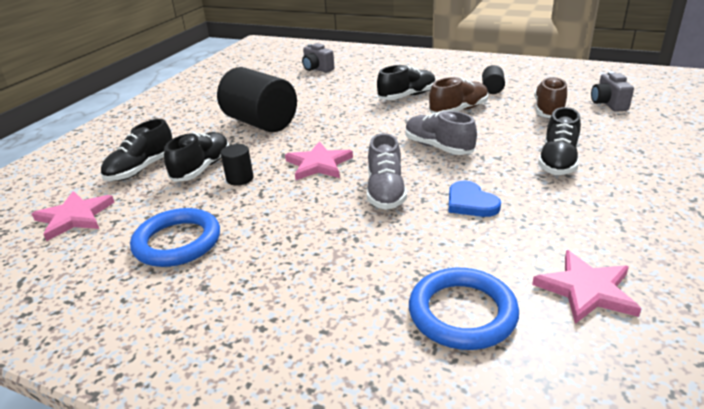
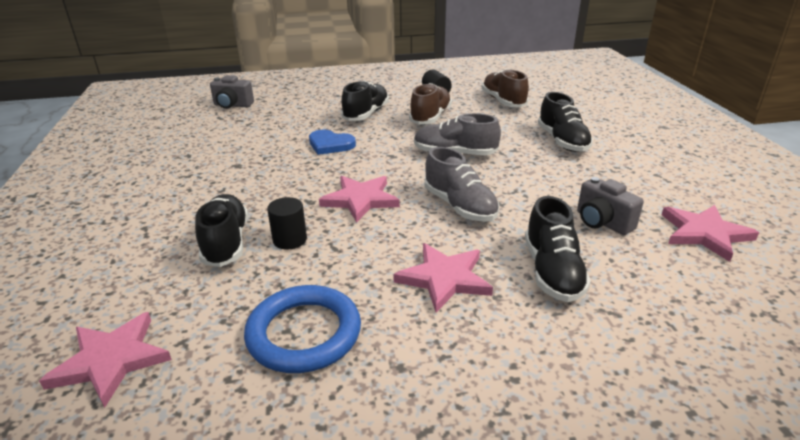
camera: 35 degrees left, 0 degrees up
black shoe [101,119,172,181] -> black shoe moved to [525,196,591,302]
black cylinder [217,67,297,132] -> none
blue ring [409,268,519,350] -> none
blue heart [448,181,501,217] -> blue heart moved to [309,129,356,155]
grey camera [591,71,634,112] -> grey camera moved to [577,177,644,235]
none -> pink star [393,243,493,313]

